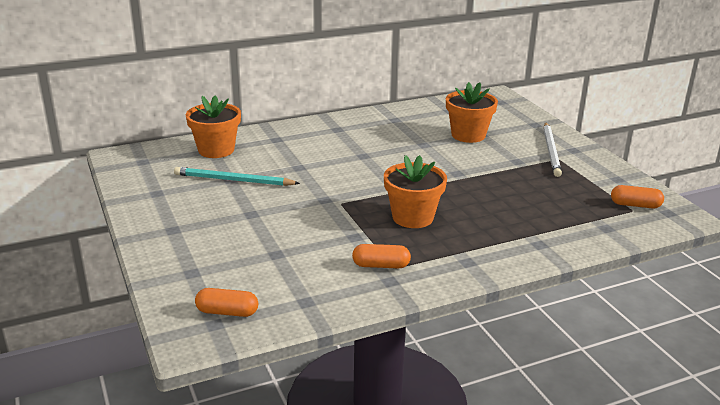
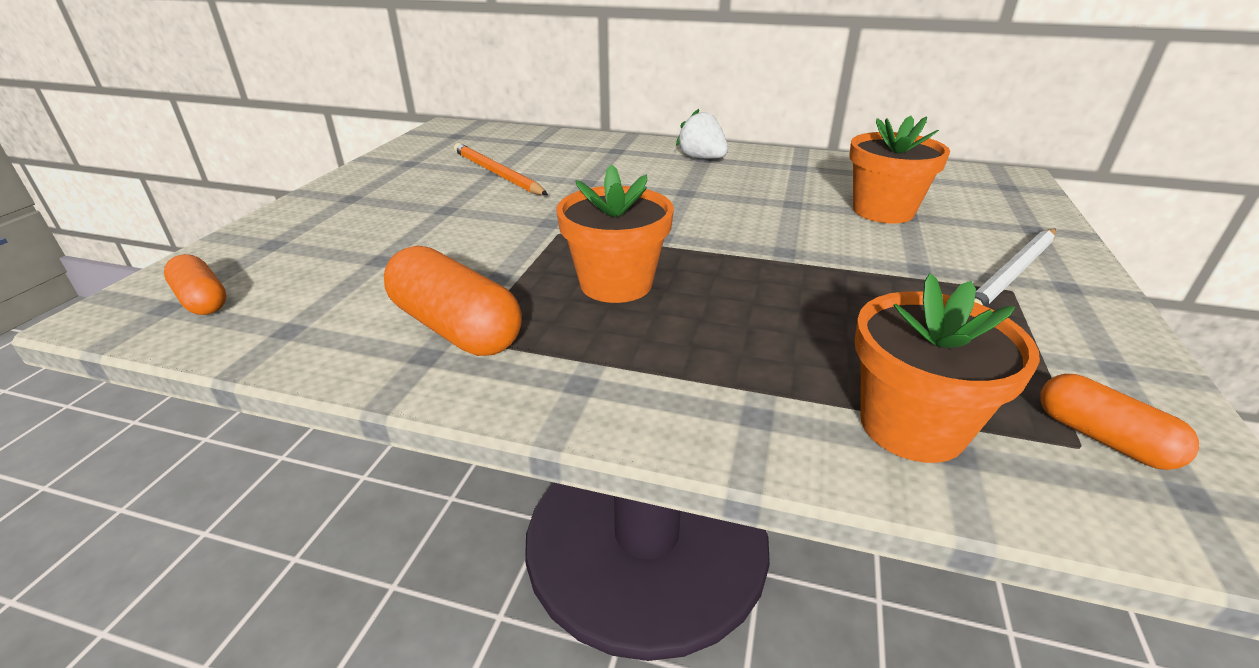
camera: 40 degrees right, 5 degrees up
turquoise pencil [174,167,300,186] -> orange pencil [454,143,548,195]
orange flower pot [186,96,241,158] -> orange flower pot moved to [855,273,1040,463]
orange capsule [352,244,411,268] -> orange capsule [384,246,522,356], size x1.70
none -> white strawberry [676,109,728,159]

